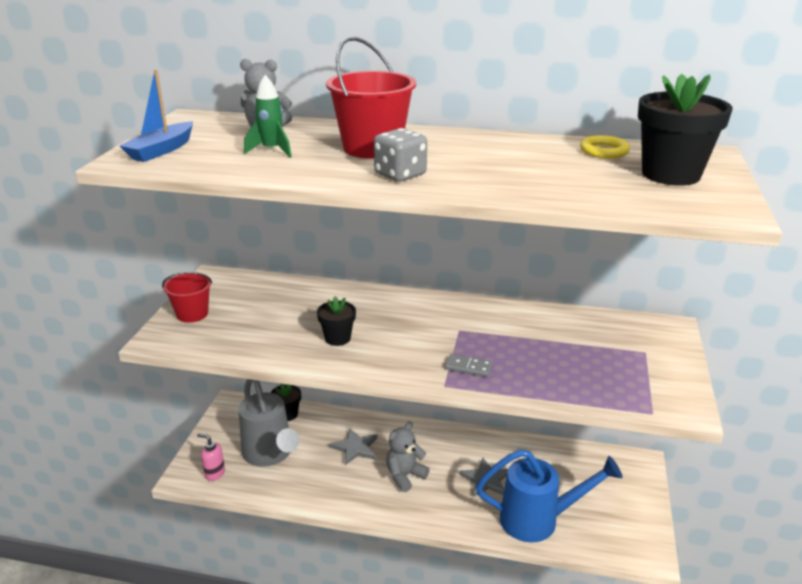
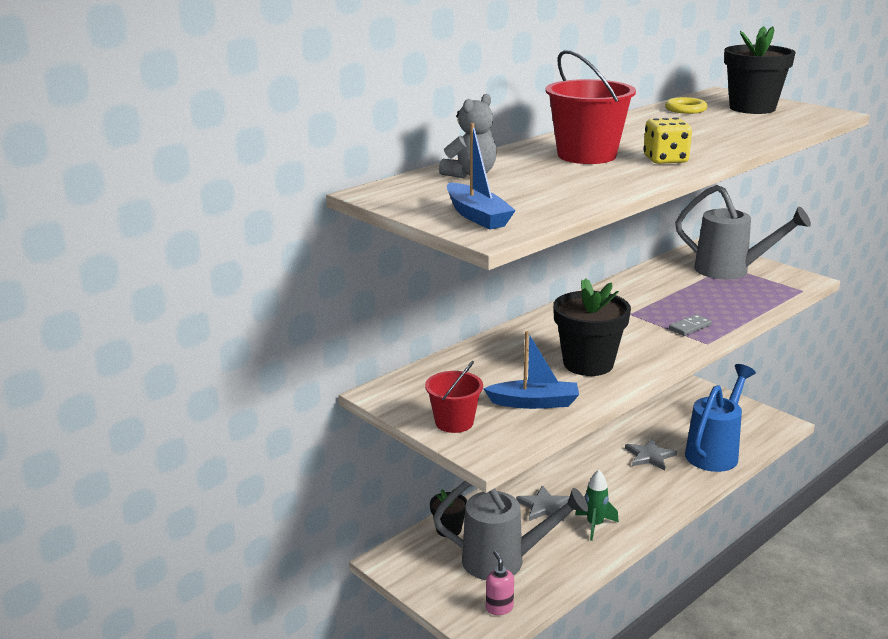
camera: 55 degrees left, 5 degrees down
pink soap dispenser [197,433,225,481] -> pink soap dispenser turned 105 degrees clockwise [486,550,514,615]
green rocket [244,75,292,158] -> green rocket moved to [575,470,619,541]
black flower pot [317,296,356,346] -> black flower pot [553,278,631,376], size x1.83
grey dice [374,128,427,182] -> yellow dice [643,117,692,164]
grey teddy bear [386,421,430,492] -> none
none -> blue boat [483,331,579,409]
none -> grey watering can [675,185,811,279]

